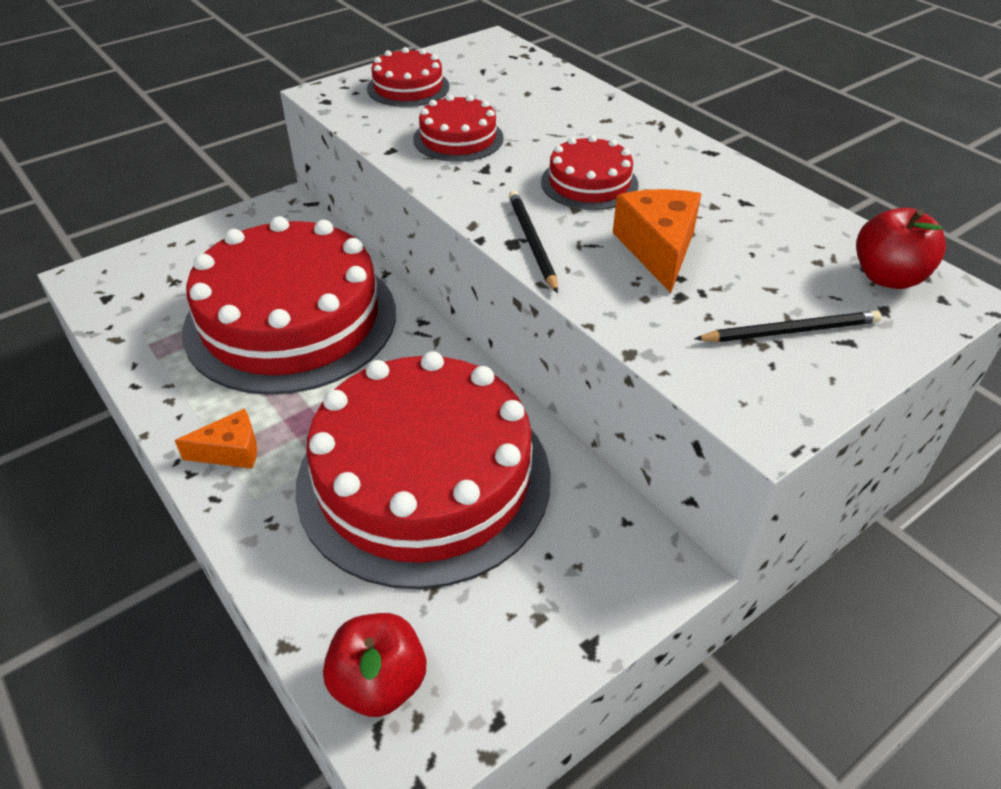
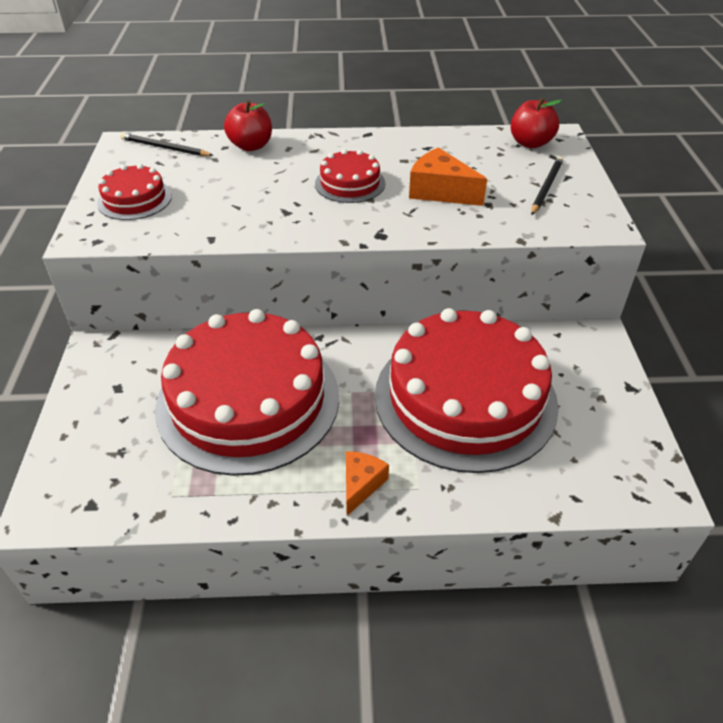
camera: 55 degrees left, 0 degrees up
red apple [323,613,426,717] -> red apple moved to [224,100,272,151]
red cake [413,95,504,162] -> none
black pencil [509,191,558,293] -> black pencil moved to [121,133,213,156]

